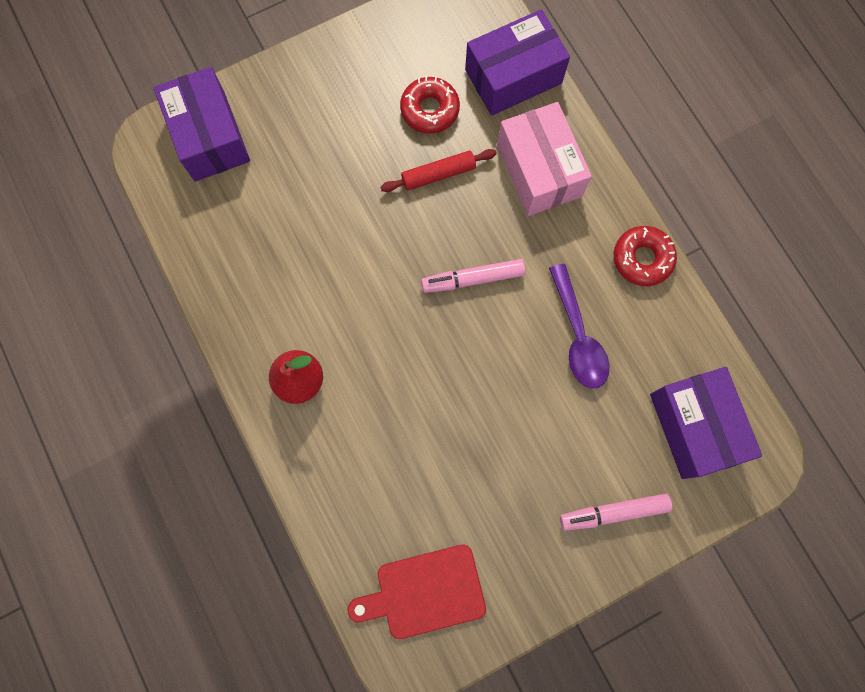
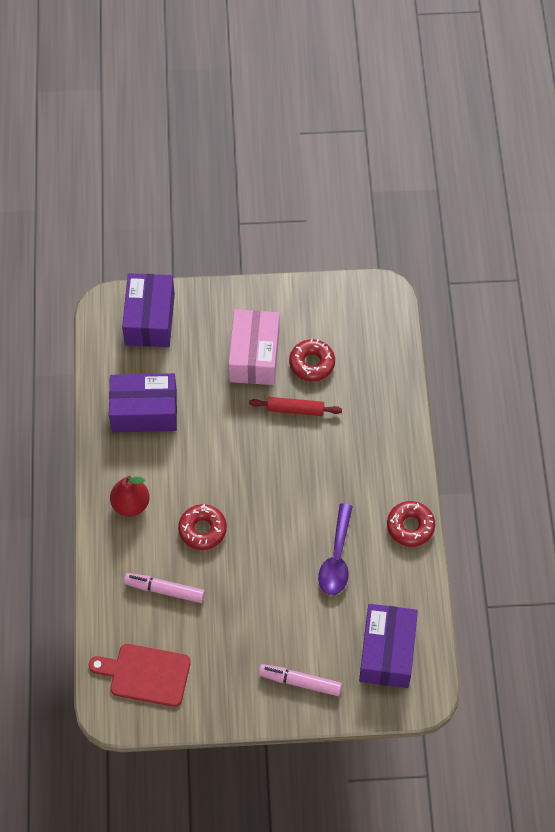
camera: 25 degrees right, 15 degrees down
pink marker [421,259,526,293] -> pink marker moved to [124,573,205,603]
purple box [465,9,570,116] -> purple box moved to [109,373,177,432]
pink box [497,102,592,216] -> pink box moved to [228,309,280,385]
none -> red donut [178,504,227,550]

